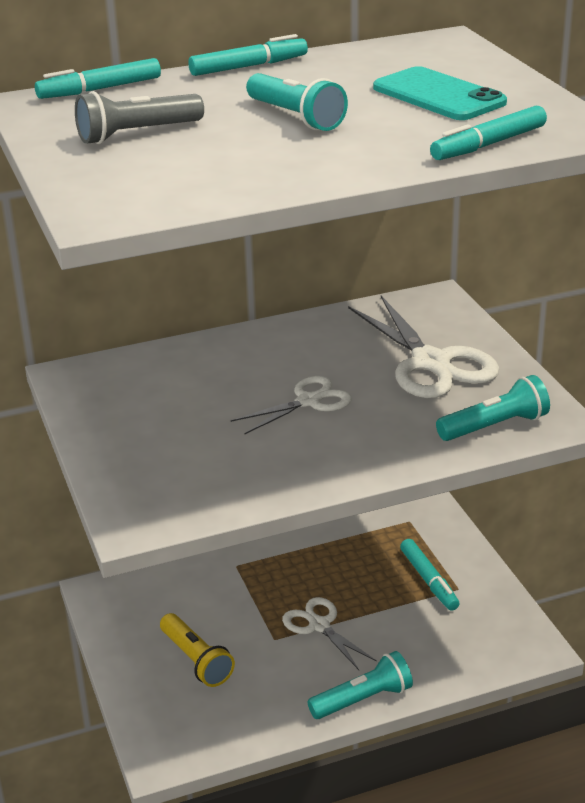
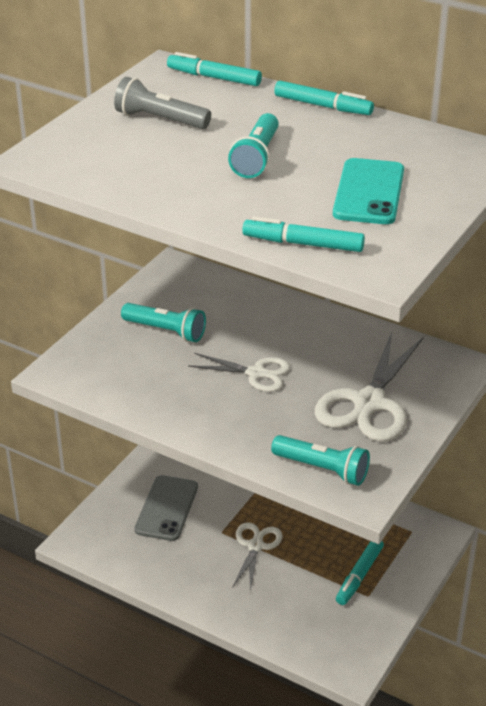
camera: 50 degrees right, 5 degrees up
yellow flashlight [160,613,235,687] -> grey phone [134,475,198,541]
turquoise flashlight [308,651,413,719] -> turquoise flashlight moved to [121,303,206,342]

